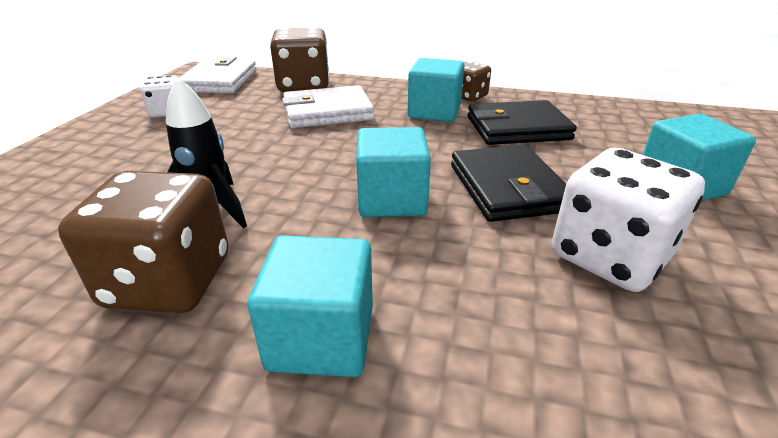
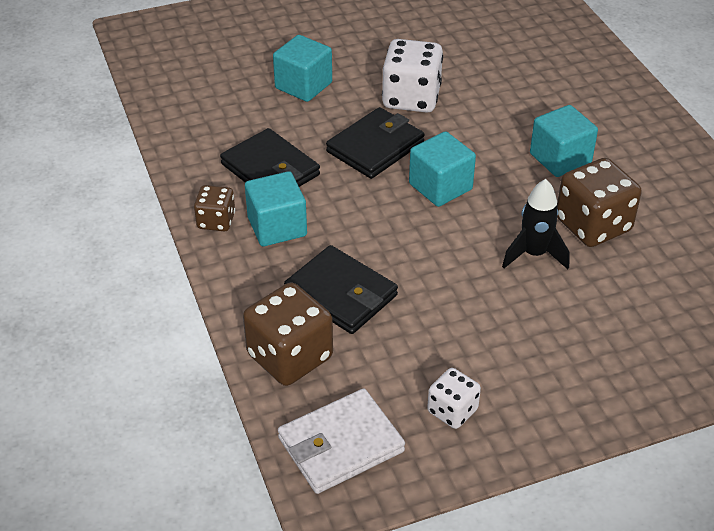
camera: 125 degrees left, 10 degrees up
white wallet [282,85,374,128] -> black wallet [284,245,398,334]

